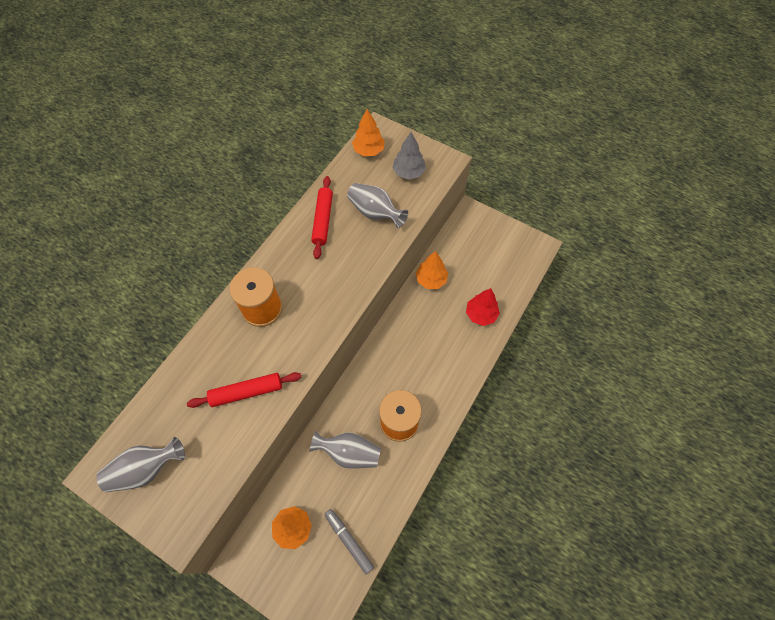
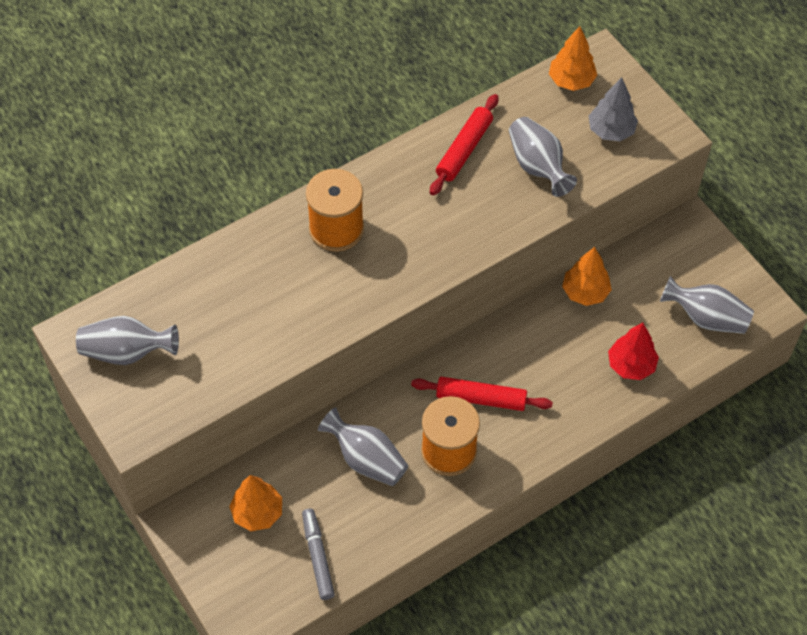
camera: 25 degrees right, 5 degrees down
red rolling pin [187,372,301,408] -> red rolling pin moved to [411,377,553,411]
none -> grey vase [660,276,754,334]

